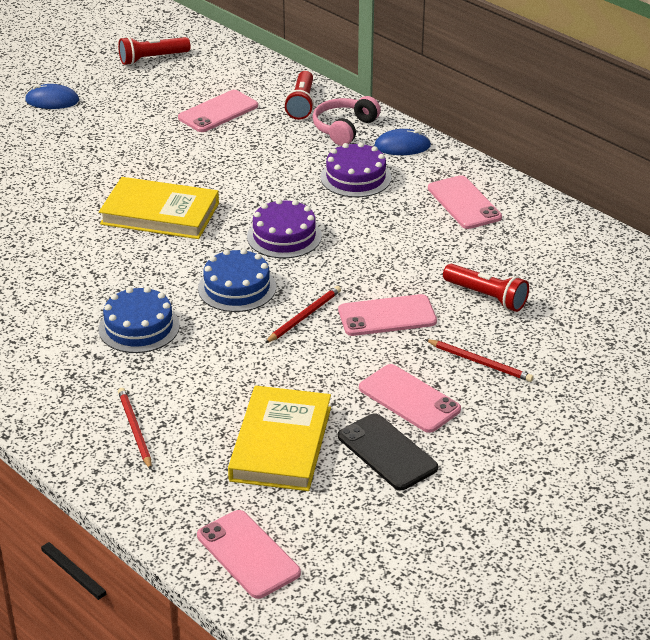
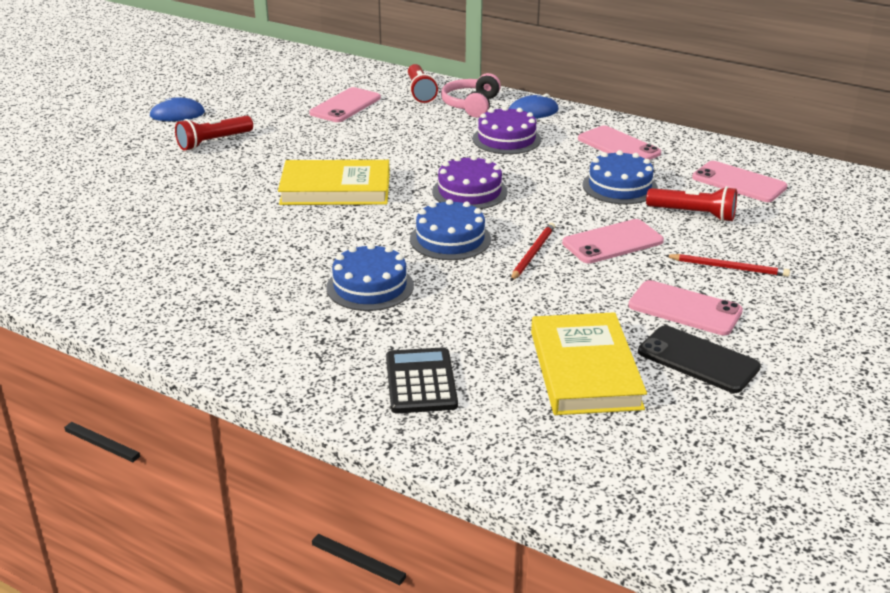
camera: 15 degrees left, 5 degrees down
red flashlight [118,37,191,65] -> red flashlight moved to [175,116,253,150]
red pencil [118,388,152,470] -> black calculator [386,347,458,413]
pink phone [197,510,301,599] -> pink phone moved to [692,161,787,202]
none -> blue cake [582,150,658,204]

